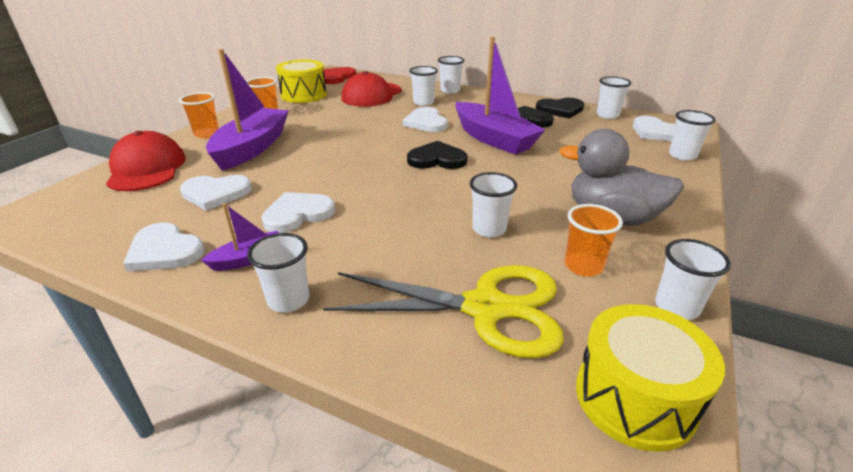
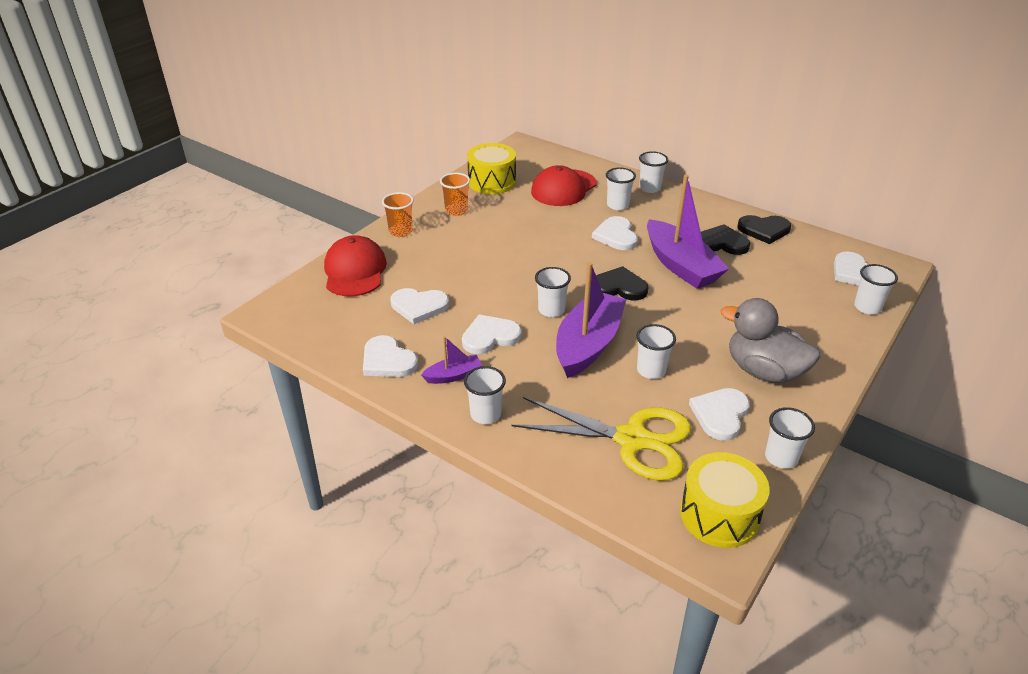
camera: 10 degrees right, 5 degrees up
purple boat [206,49,289,171] -> purple boat moved to [556,262,626,378]
red heart [323,67,356,84] -> none
orange cup [565,204,623,277] -> white heart [689,388,750,441]
white cup [597,76,631,119] -> white cup moved to [535,267,571,317]

